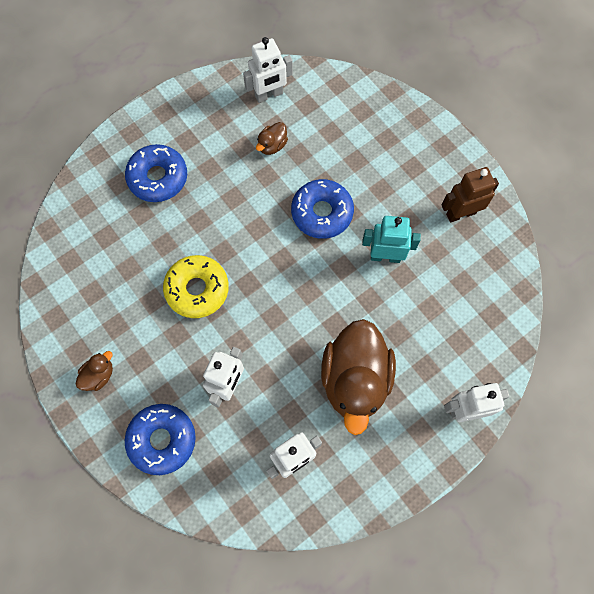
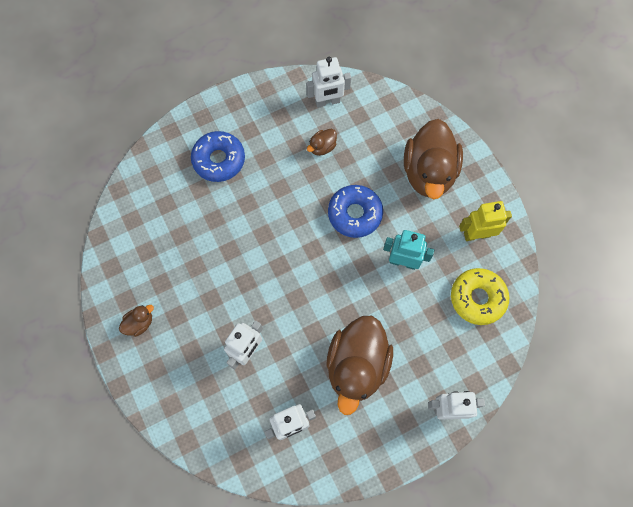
camera: 10 degrees right, 0 degrees up
blue donut [125,404,196,475] -> none
yellow donut [163,255,229,318] -> yellow donut moved to [451,268,509,325]
brown robot [442,167,499,222] -> yellow robot [459,201,512,241]
none -> brown duck [404,119,463,199]

